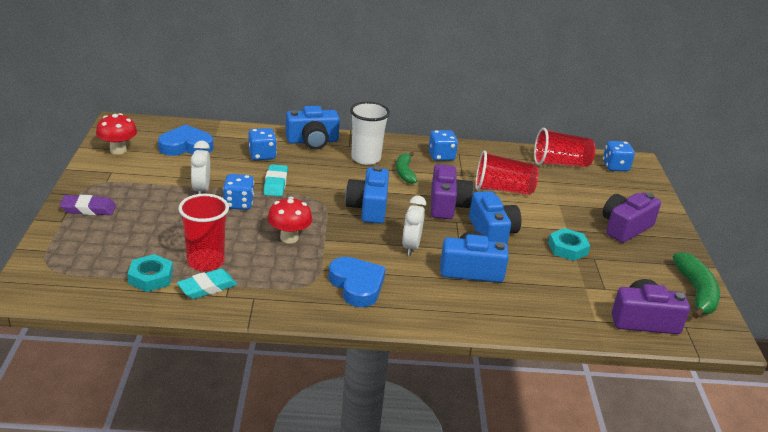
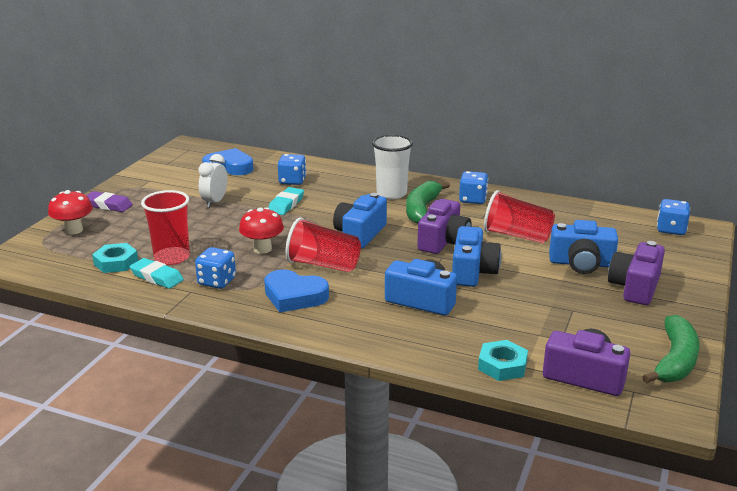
camera: 25 degrees right, 5 degrees down
red mushroom [96,113,137,154] -> red mushroom moved to [48,190,93,235]
turquoise eraser [177,269,237,299] -> turquoise eraser turned 45 degrees clockwise [129,258,184,289]
blue dice [223,174,254,210] -> blue dice moved to [195,247,236,289]
blue camera [286,106,340,150] -> blue camera moved to [549,220,618,274]
blue heart [328,257,386,307] -> blue heart turned 120 degrees clockwise [264,269,329,312]
green banana [396,152,418,184] -> green banana [406,181,450,224], size x1.51
white clock [402,195,426,256] -> none
red cup [534,128,595,167] -> red cup moved to [286,218,361,272]
turquoise nut [548,228,590,261] -> turquoise nut moved to [478,340,528,381]
purple camera [603,192,661,243] -> purple camera turned 45 degrees counterclockwise [608,241,665,305]

